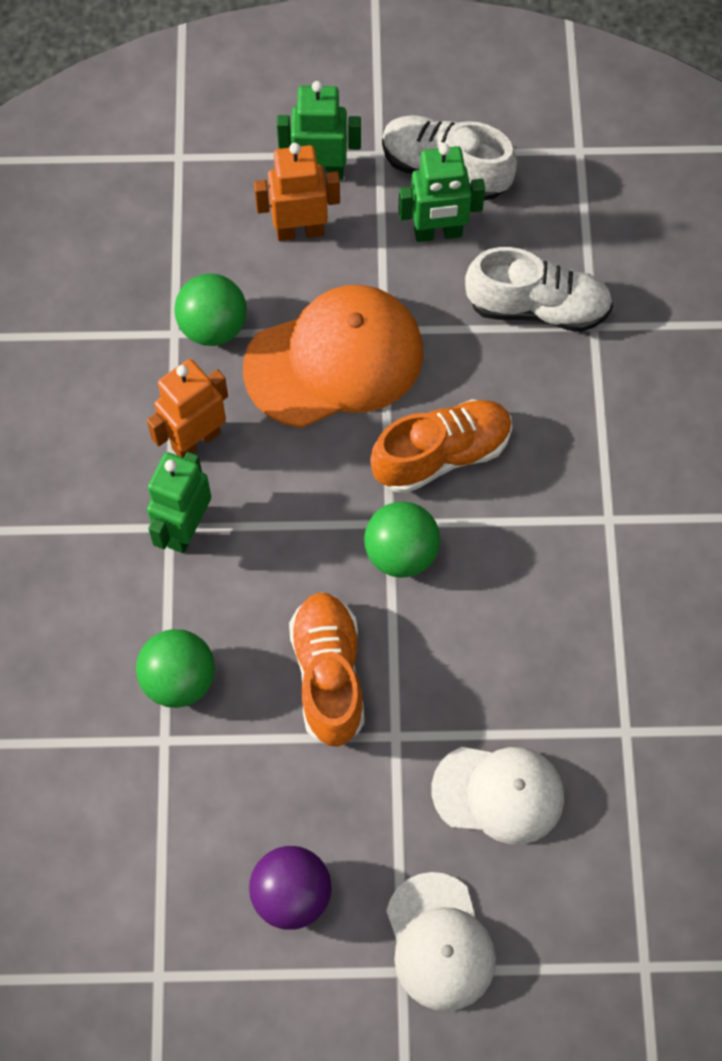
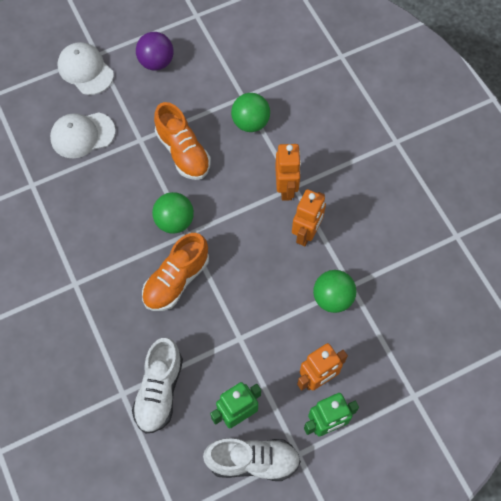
camera: 155 degrees right, 0 degrees up
green robot [147,452,211,553] -> orange robot [275,144,301,201]
orange cap [243,285,423,428] -> none
white shoe [465,247,613,332] -> white shoe turned 60 degrees counterclockwise [132,338,183,434]

